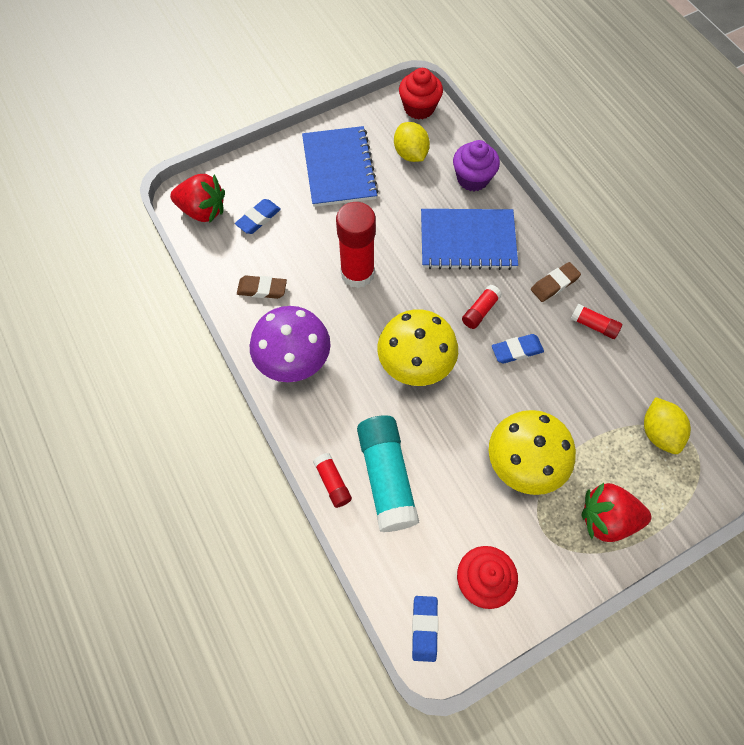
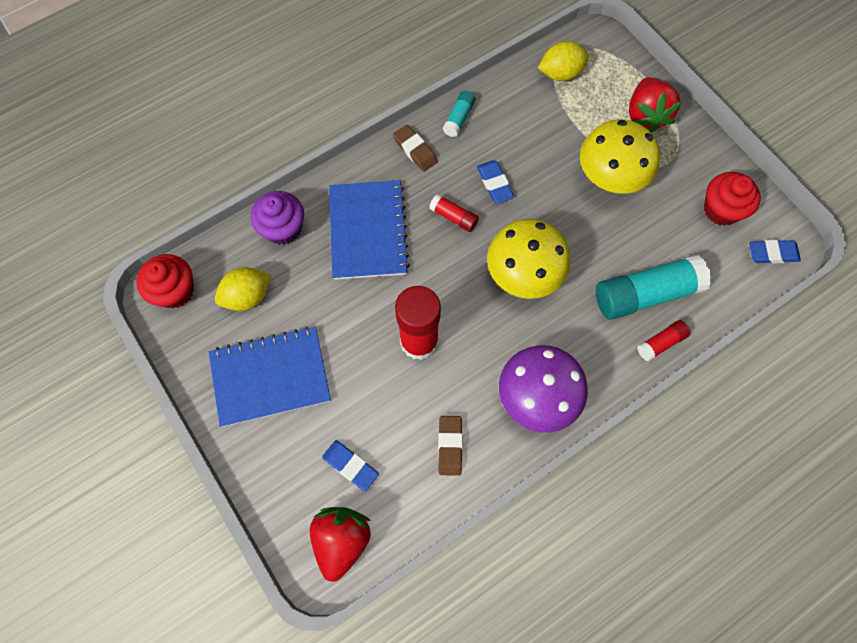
camera: 95 degrees left, 5 degrees up
red glue stick [571,304,622,339] -> turquoise glue stick [443,91,476,137]

